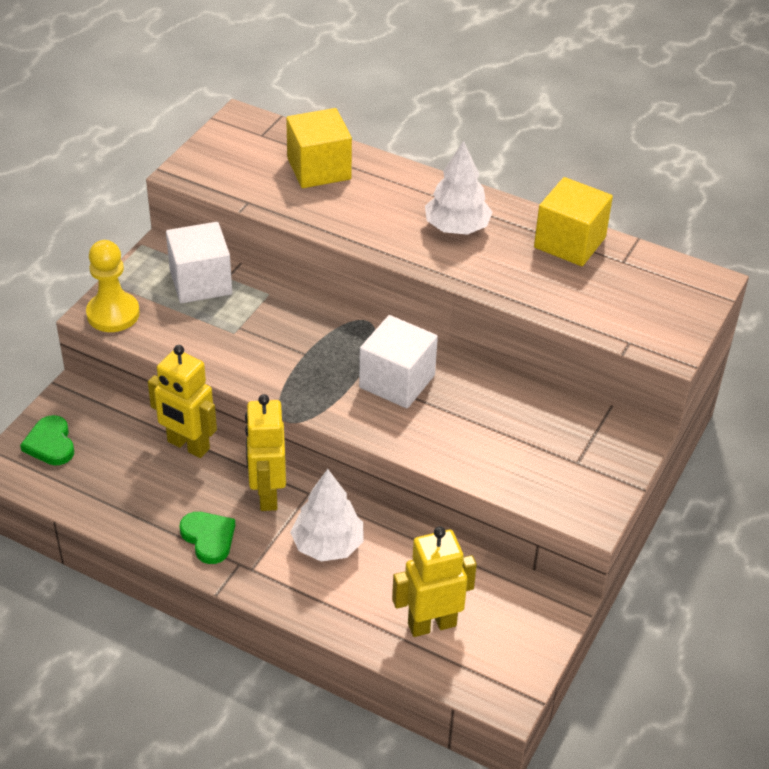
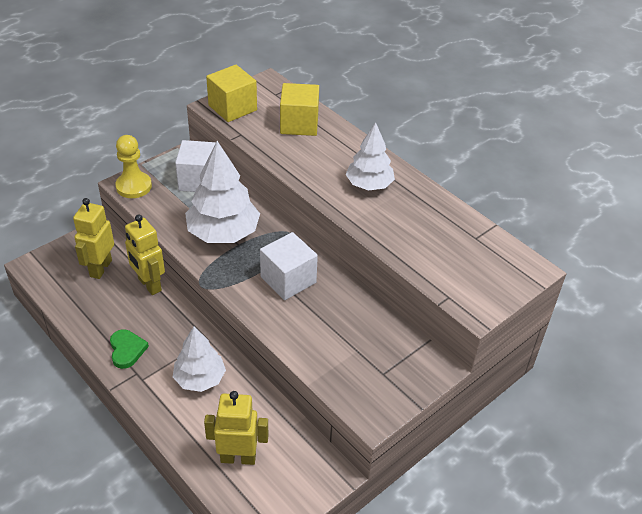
camera: 20 degrees right, 0 degrees up
green heart [20,415,74,465] -> none
yellow robot [245,394,286,511] -> yellow robot moved to [73,198,114,279]
yellow cube [534,177,613,266] -> yellow cube moved to [206,65,257,122]
none -> white tree [185,141,260,243]

